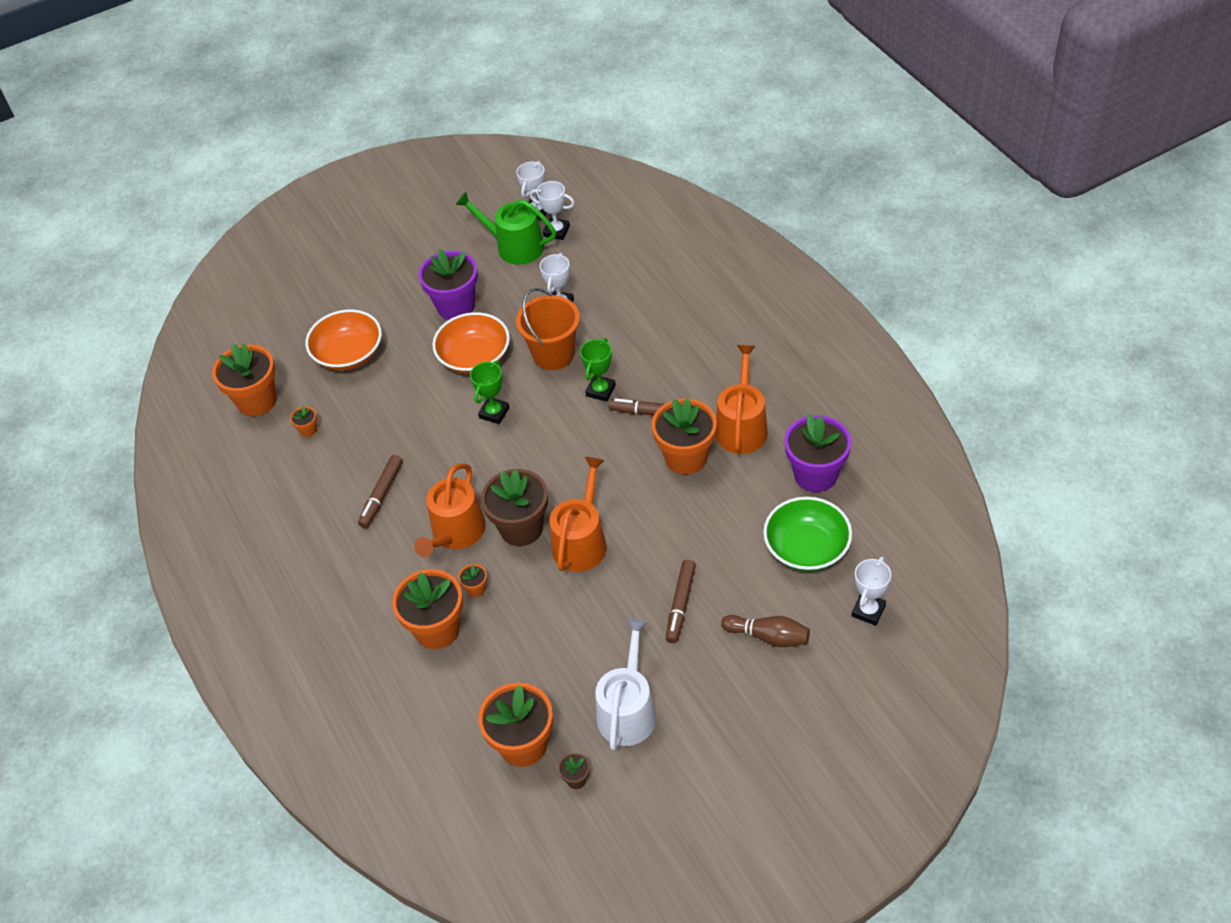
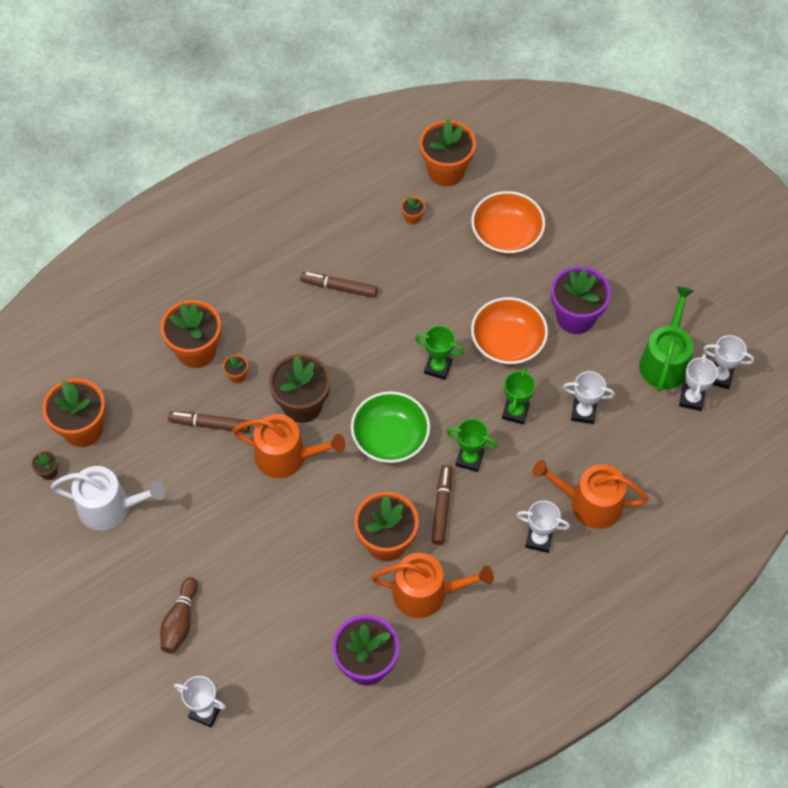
camera: 80 degrees right, 10 degrees up
orange watering can [414,463,485,557] -> orange watering can moved to [532,460,649,529]
orange bucket [516,288,580,370] -> green trophy [502,367,535,425]
brown marker [666,560,696,643] -> brown marker moved to [168,411,250,433]
green bowl [763,497,852,572] -> green bowl moved to [351,391,430,463]
none -> white trophy [517,501,570,553]

